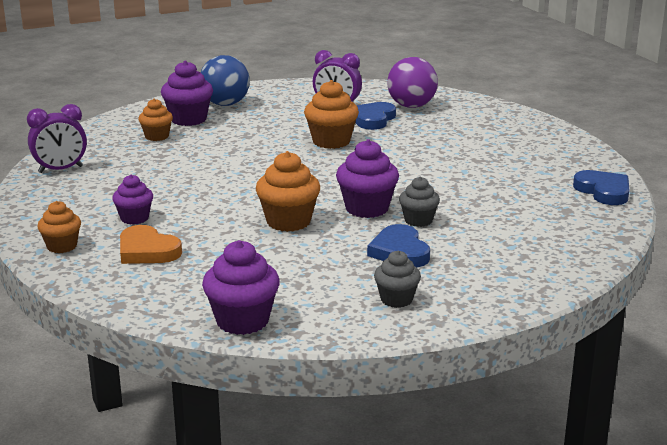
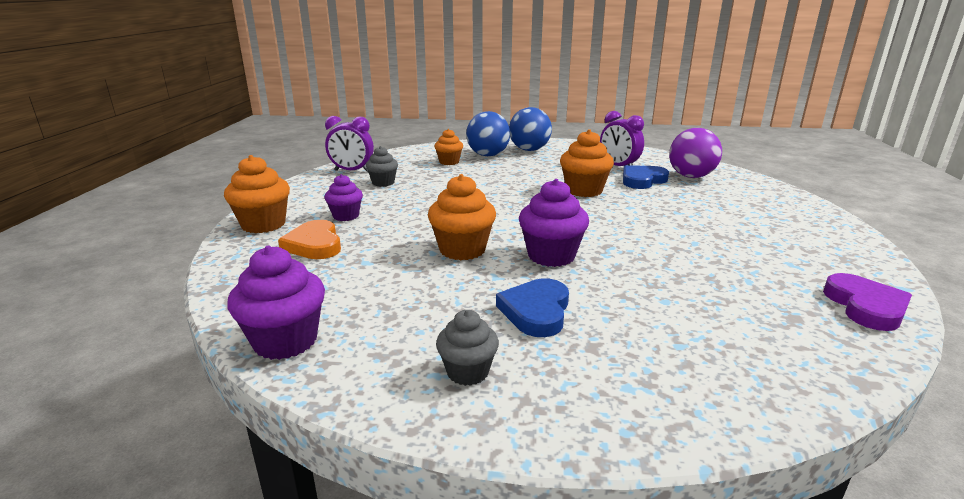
camera: 30 degrees right, 0 degrees up
orange cupcake [37,201,81,253] -> orange cupcake [224,155,290,233], size x1.58
purple cupcake [161,60,213,126] -> blue ball [466,111,510,156]
grey cupcake [399,177,440,227] -> grey cupcake moved to [366,146,398,187]
blue heart [573,170,629,205] -> purple heart [823,273,912,331]

